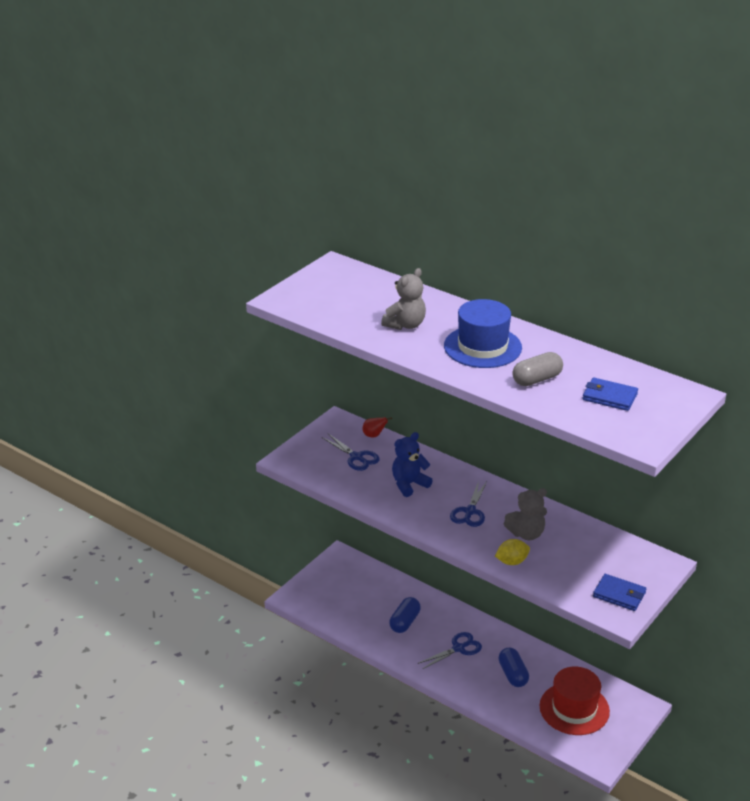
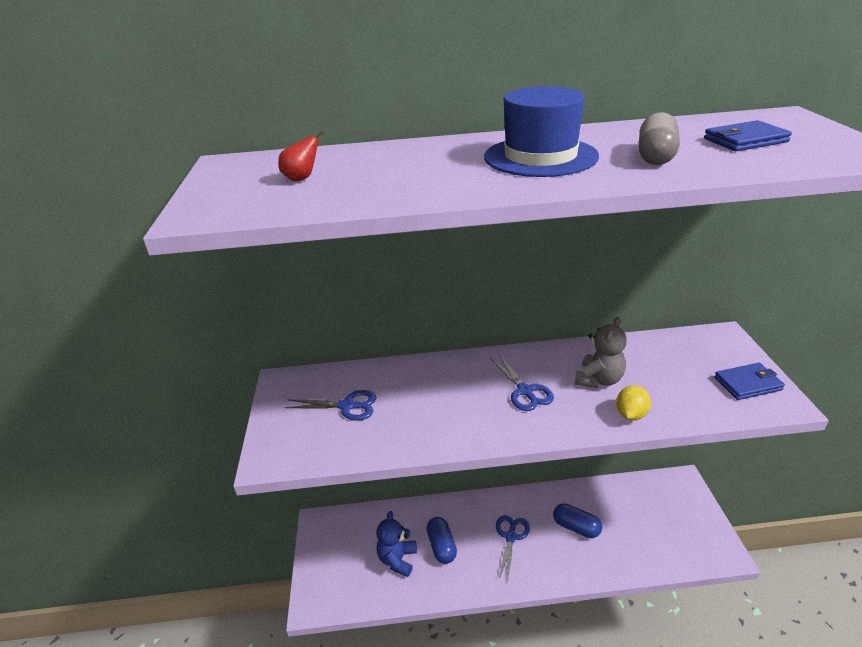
camera: 40 degrees left, 0 degrees up
red pear [362,417,392,438] -> red pear moved to [278,130,324,181]
grey teddy bear [381,268,426,330] -> none
blue teddy bear [392,432,433,497] -> blue teddy bear moved to [376,511,417,577]
red hat [540,667,610,735] -> none

